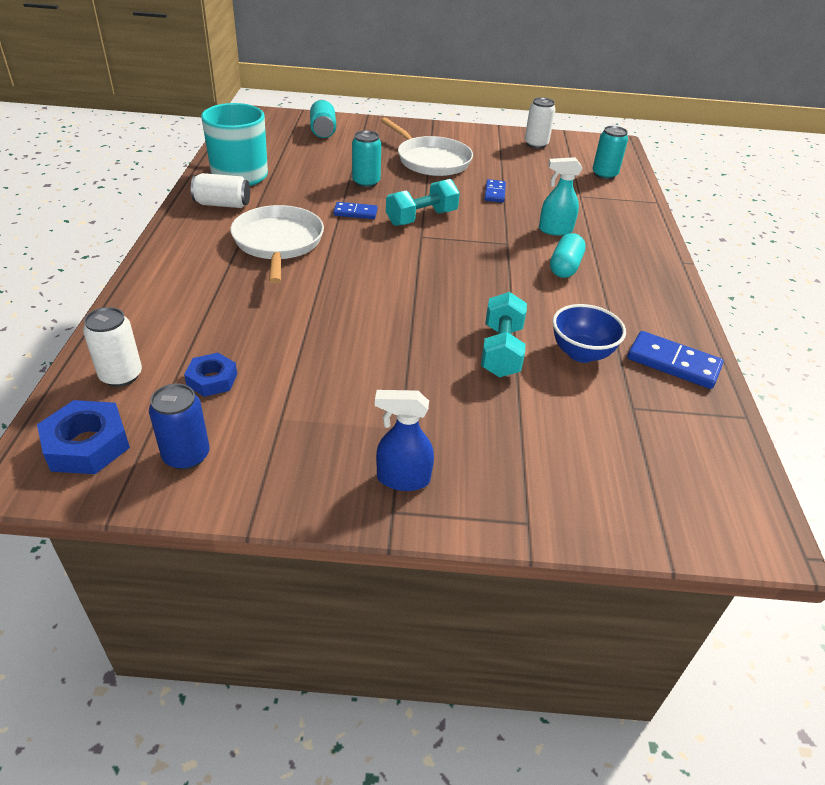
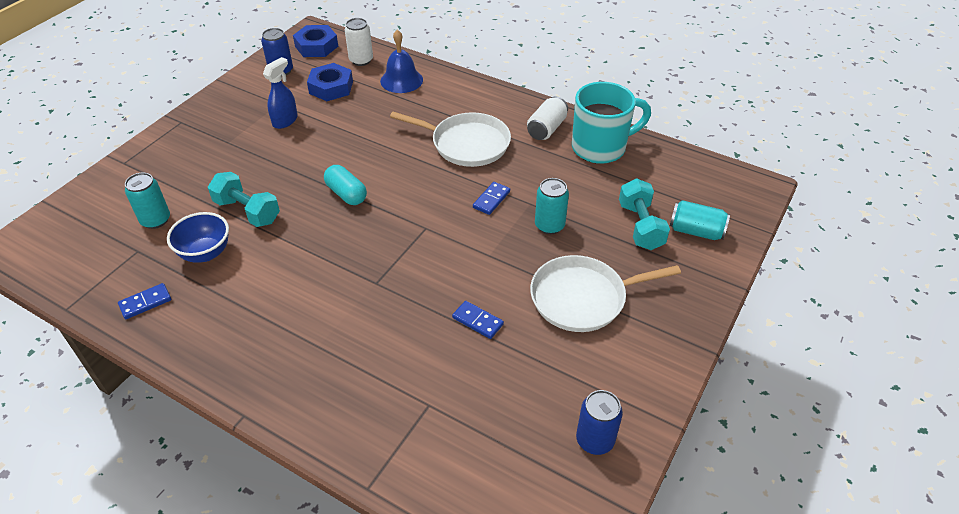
camera: 120 degrees right, 5 degrees up
blue nut [184,353,237,397] -> blue nut [307,63,353,101], size x1.51
blue spray bottle [375,390,434,491] -> blue spray bottle moved to [263,57,298,129]
turquoise dumbbell [386,179,460,226] -> turquoise dumbbell moved to [619,179,670,250]
white can [525,97,556,149] -> blue can [576,390,623,455]
turquoise spray bottle [539,157,583,236] -> none
turquoise capsule [550,233,586,278] -> turquoise capsule moved to [324,165,367,205]
turquoise can [592,126,628,180] -> turquoise can moved to [125,173,170,229]
blue domino [627,331,724,389] -> blue domino [118,283,171,319], size x0.62
none -> blue bell [380,30,423,93]

